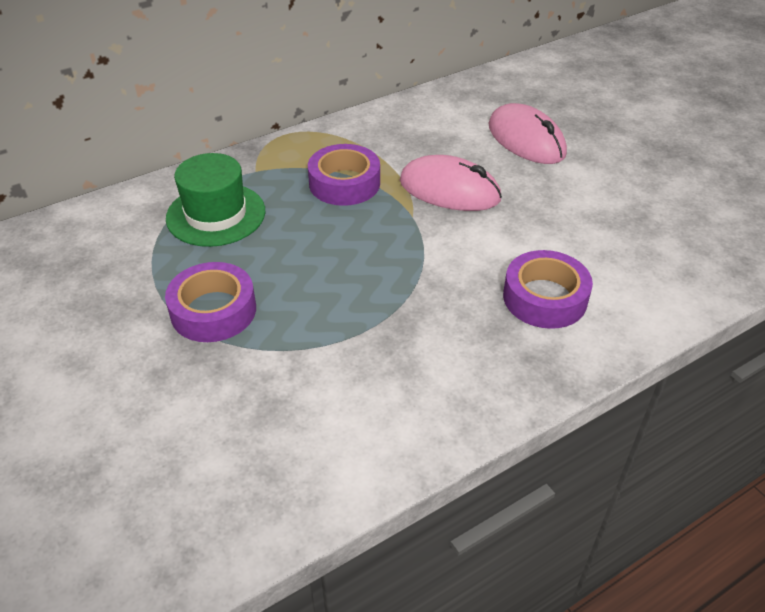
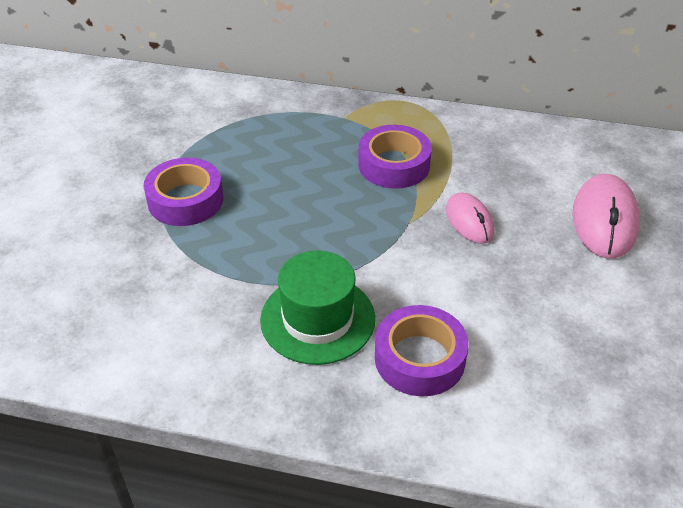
camera: 45 degrees right, 0 degrees up
green hat [166,153,265,247] -> green hat moved to [260,250,375,365]
pink mouse [400,155,502,211] -> pink mouse [446,193,495,244], size x0.62

